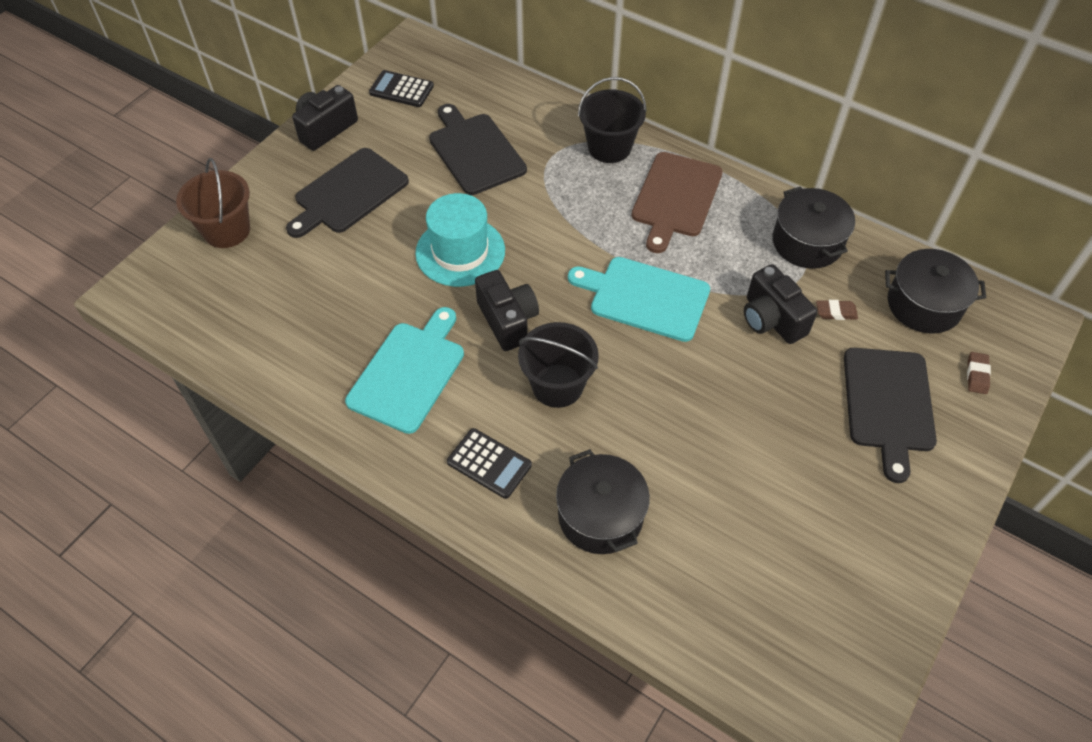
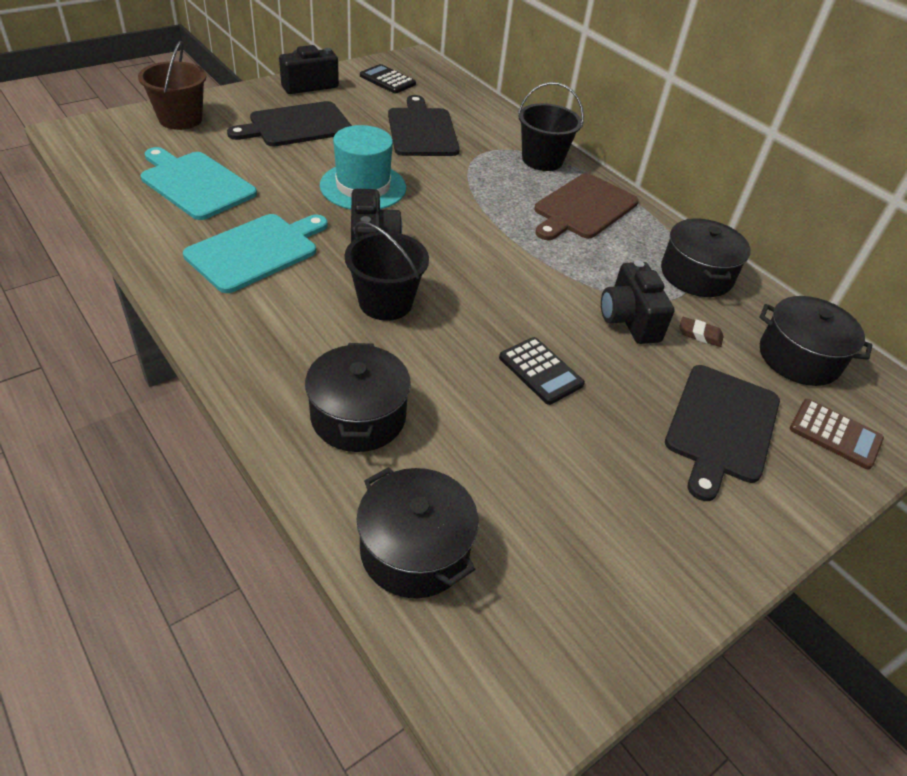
camera: 15 degrees right, 10 degrees down
black calculator [447,428,532,499] -> black calculator moved to [499,337,585,405]
turquoise cutting board [568,257,710,342] -> turquoise cutting board moved to [141,147,257,220]
brown eraser [967,352,991,394] -> brown calculator [790,399,884,470]
none -> black pot [357,467,478,598]

